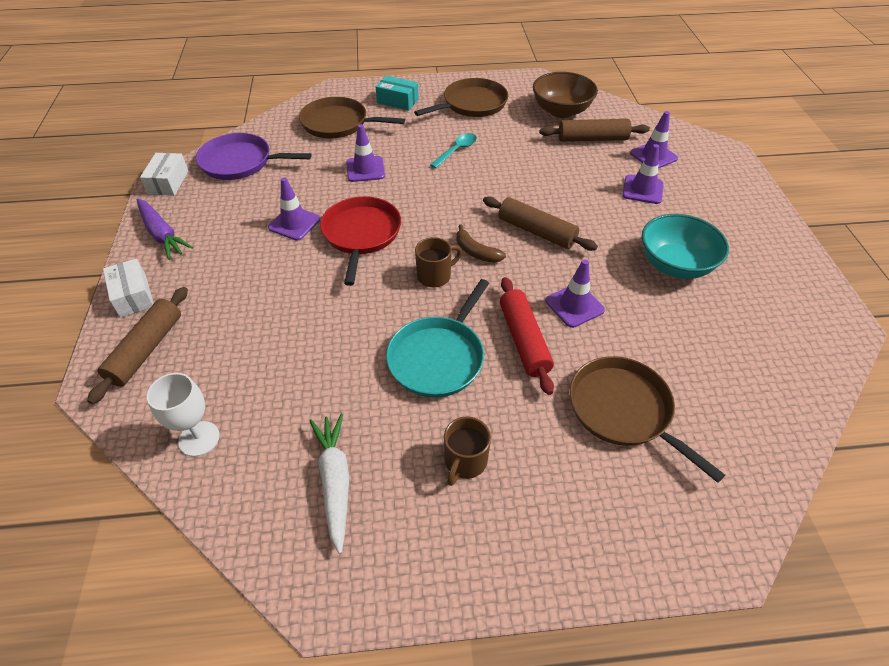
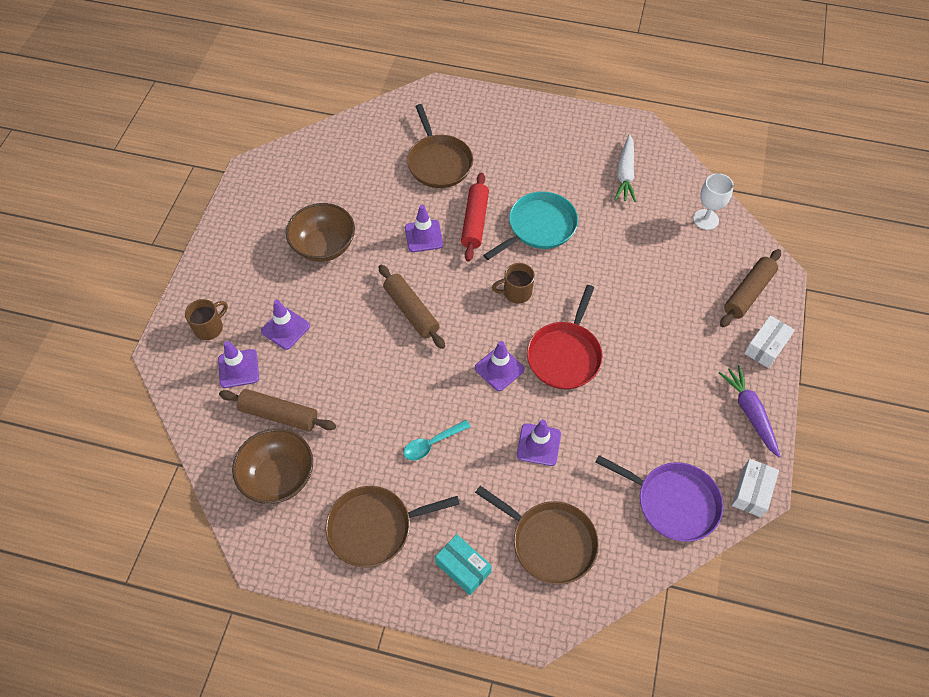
camera: 160 degrees left, 10 degrees up
white box [103,258,154,318] -> white box turned 45 degrees clockwise [744,315,795,368]
purple traffic cone [268,177,320,241] -> purple traffic cone moved to [475,341,525,391]
brown mug [444,416,491,486] -> brown mug moved to [185,299,228,340]
brown banana [457,224,506,263] -> none
turquoise bowl [642,214,729,279] -> brown bowl [286,203,355,262]

